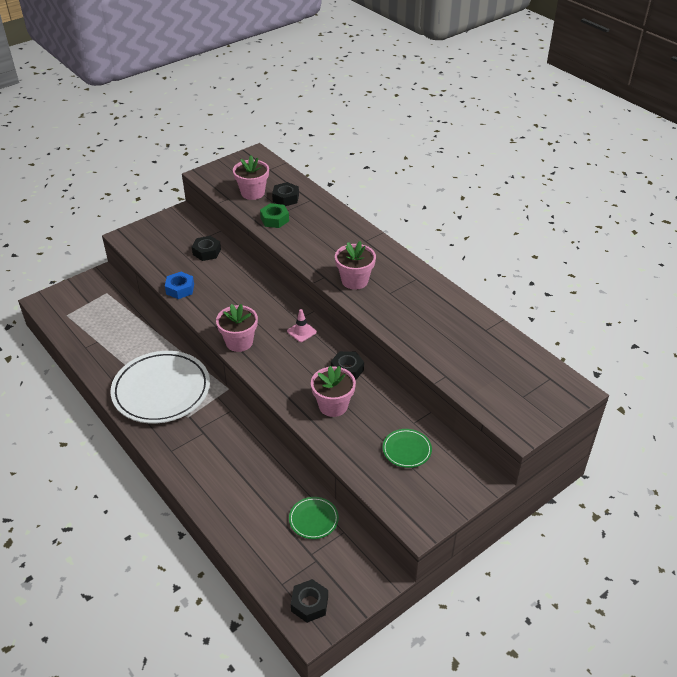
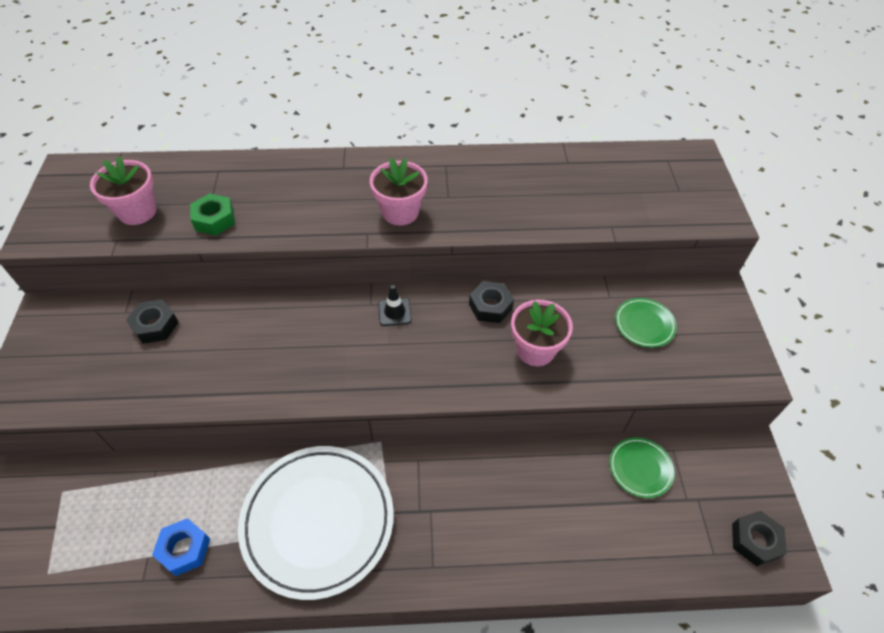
camera: 55 degrees left, 10 degrees up
blue nut [165,272,194,299] -> blue nut moved to [152,518,210,576]
pink flower pot [216,304,258,352] -> none
black nut [272,182,299,206] -> none
pink traffic cone [287,309,317,342] -> black traffic cone [378,285,412,326]

